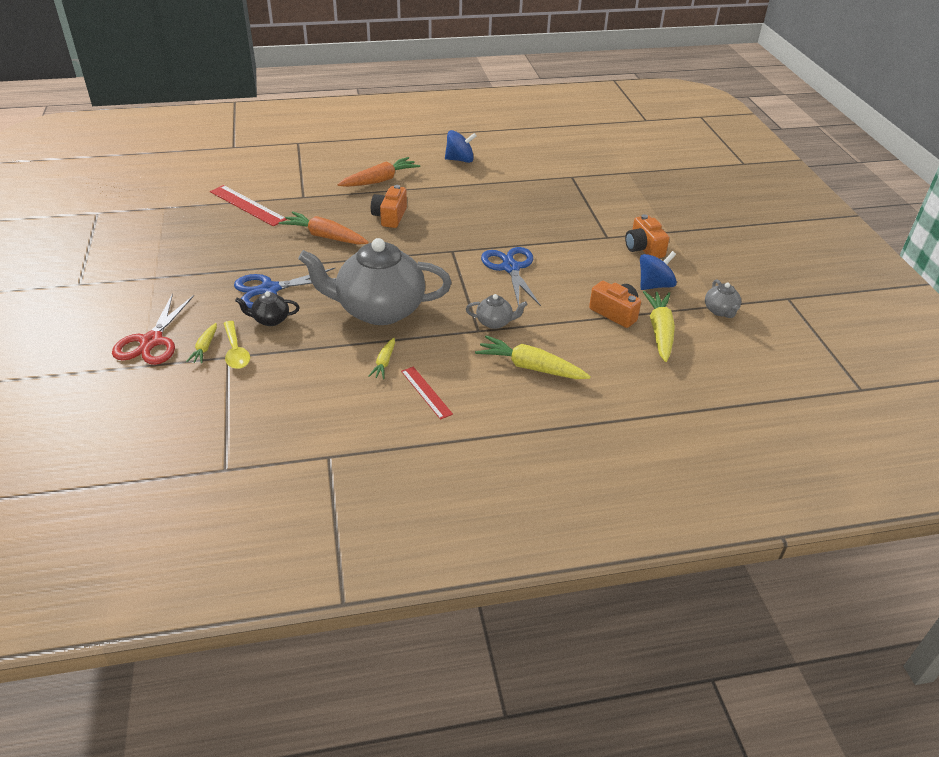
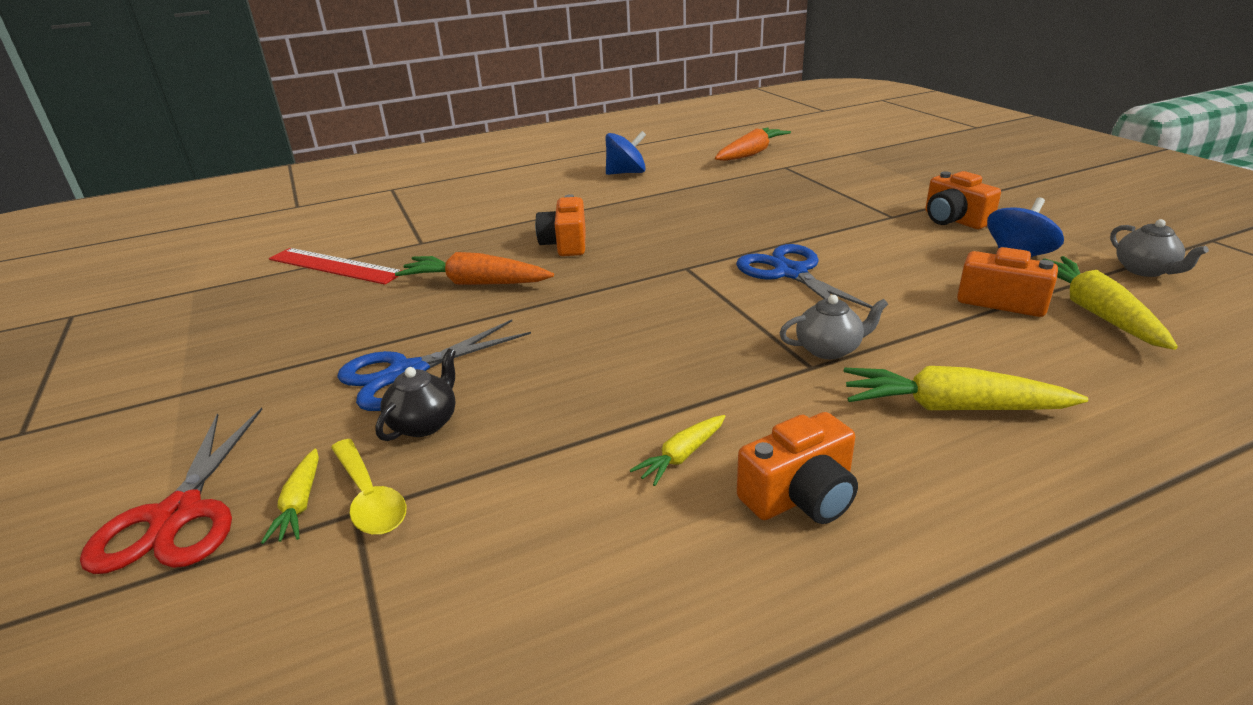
camera: 10 degrees left, 10 degrees down
black teapot [235,291,300,326] -> black teapot turned 135 degrees clockwise [376,349,456,441]
grey teapot [298,238,451,325] -> none
orange carrot [338,157,420,187] -> orange carrot moved to [715,127,791,161]
yellow carrot [368,338,395,379] -> yellow carrot turned 45 degrees clockwise [630,415,726,486]
red ruler [401,367,453,420] -> orange camera [737,412,858,524]

